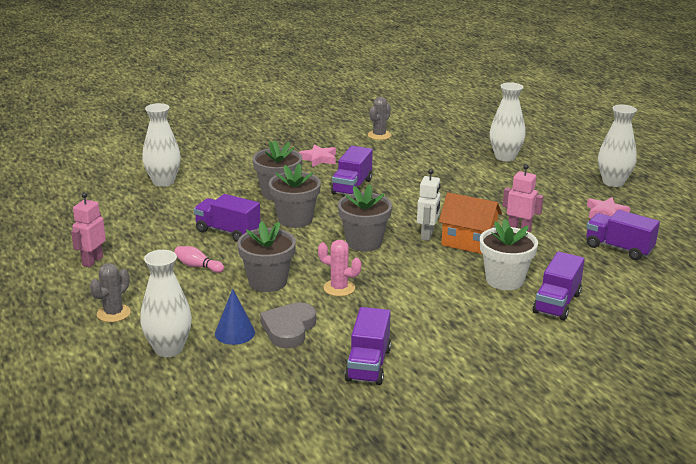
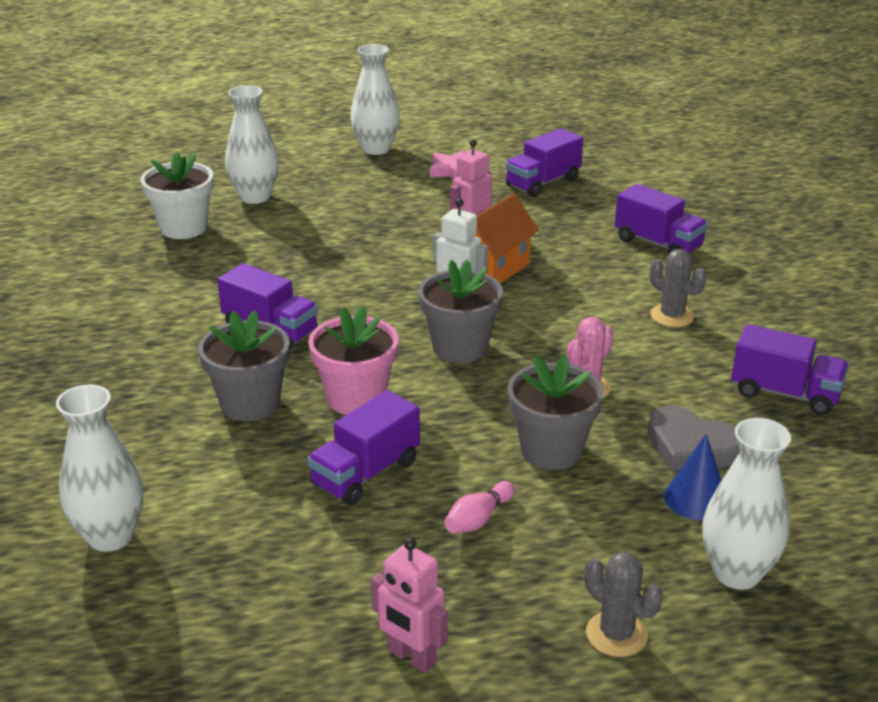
camera: 75 degrees left, 5 degrees up
grey flower pot [269,163,321,228] -> pink flower pot [308,306,399,415]
pink star [299,144,336,167] -> none
grey cactus [368,97,391,140] -> grey cactus moved to [650,249,706,327]
white flower pot [480,219,538,290] -> white flower pot moved to [141,152,214,239]

